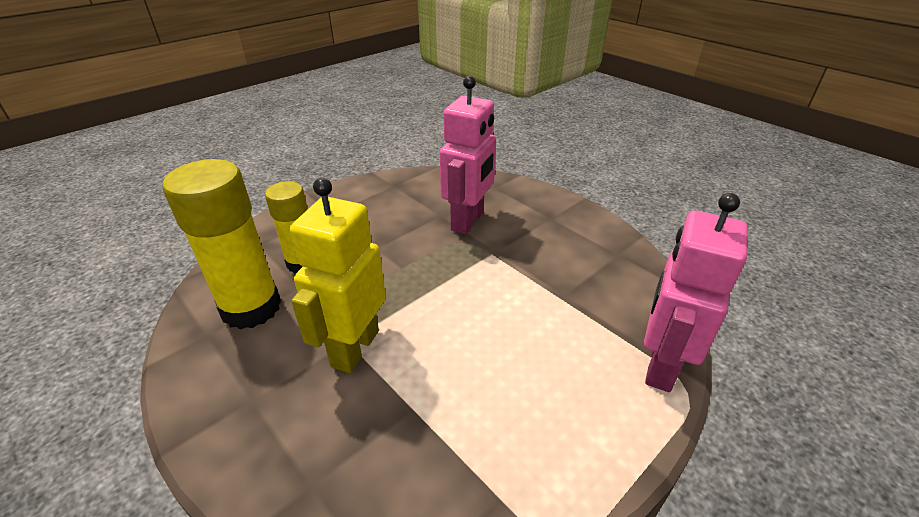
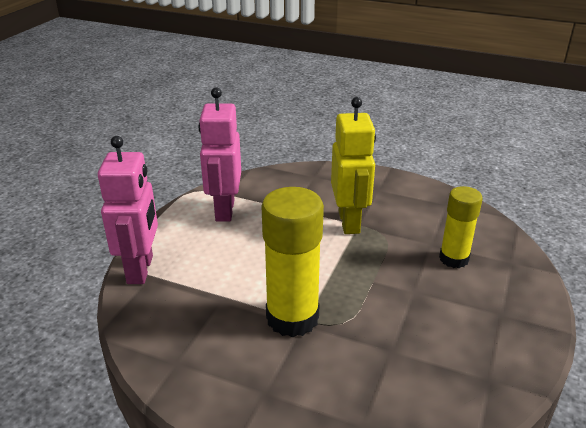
camera: 155 degrees right, 5 degrees down
yellow glue stick [163,159,281,330] -> yellow glue stick moved to [261,187,324,337]
pink robot [440,76,496,234] -> pink robot moved to [198,87,241,222]

